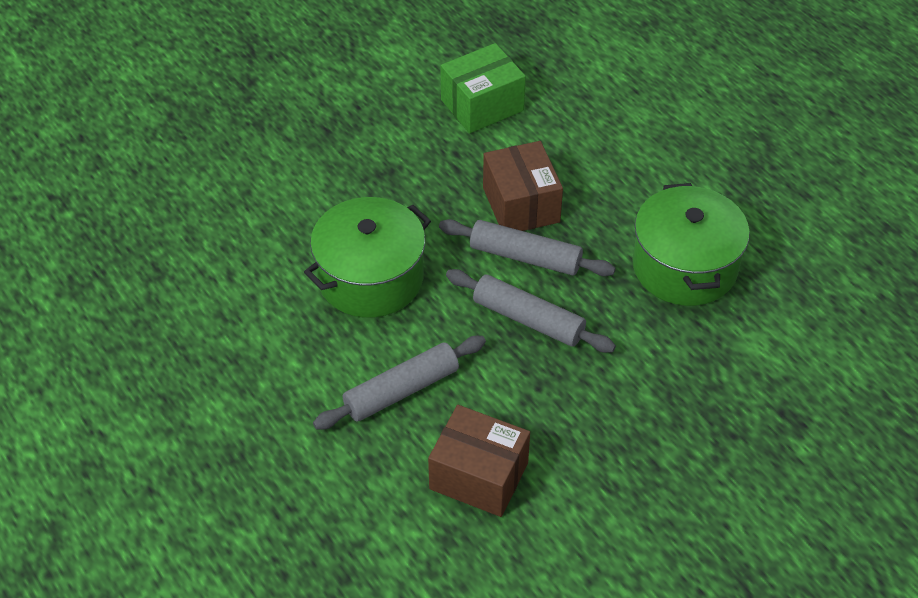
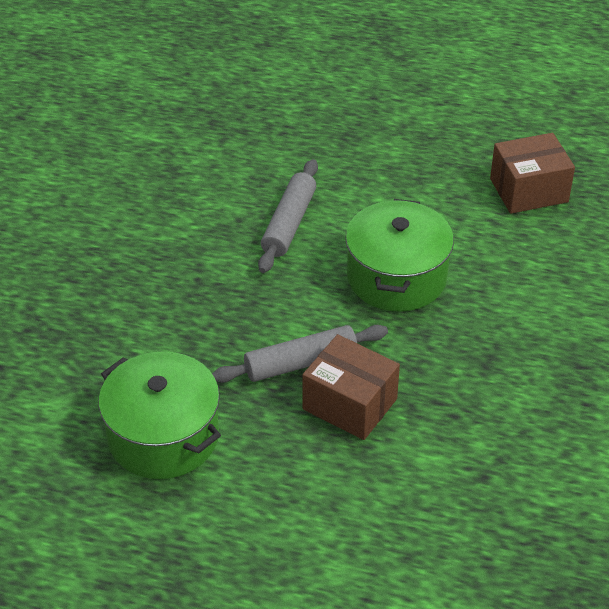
camera: 140 degrees right, 5 degrees down
brown box [428,405,530,517] -> brown box moved to [490,133,575,214]
green box [441,43,526,133] -> none
grey rolling pin [446,269,616,353] -> none

